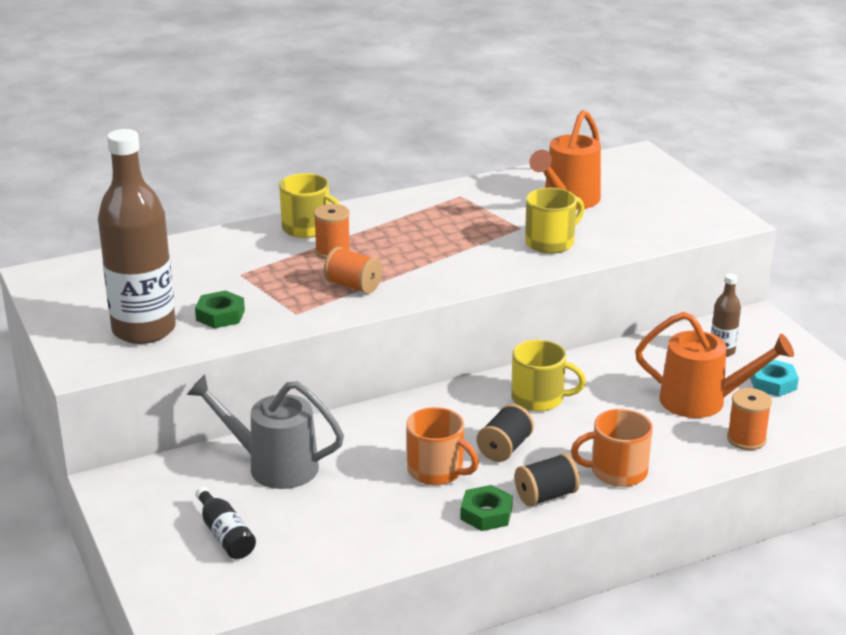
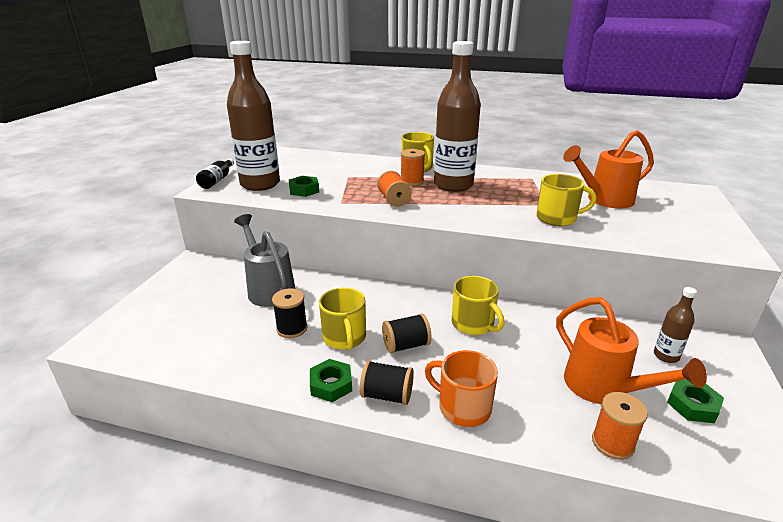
camera: 40 degrees right, 0 degrees up
black bottle [195,487,256,559] -> black bottle moved to [196,158,234,189]
orange mug [406,407,479,485] -> yellow mug [319,288,366,350]
turquoise nut [750,360,799,397] -> green nut [667,379,724,423]
none -> black spool [272,288,307,338]
none -> brown bottle [434,41,481,192]

